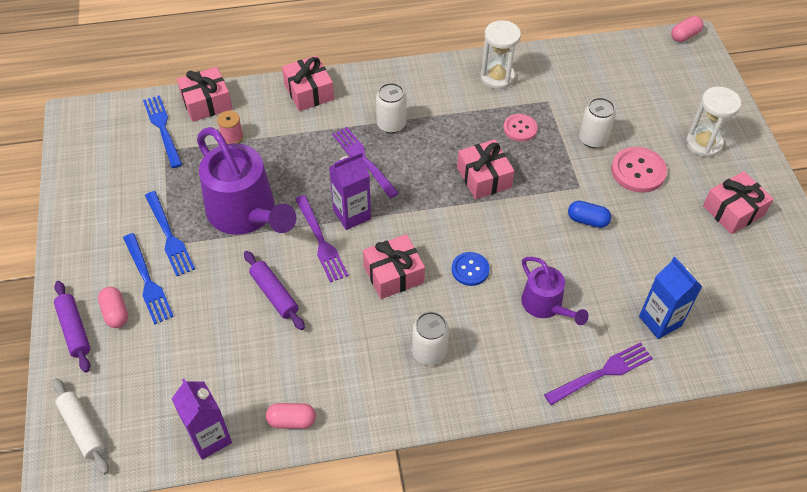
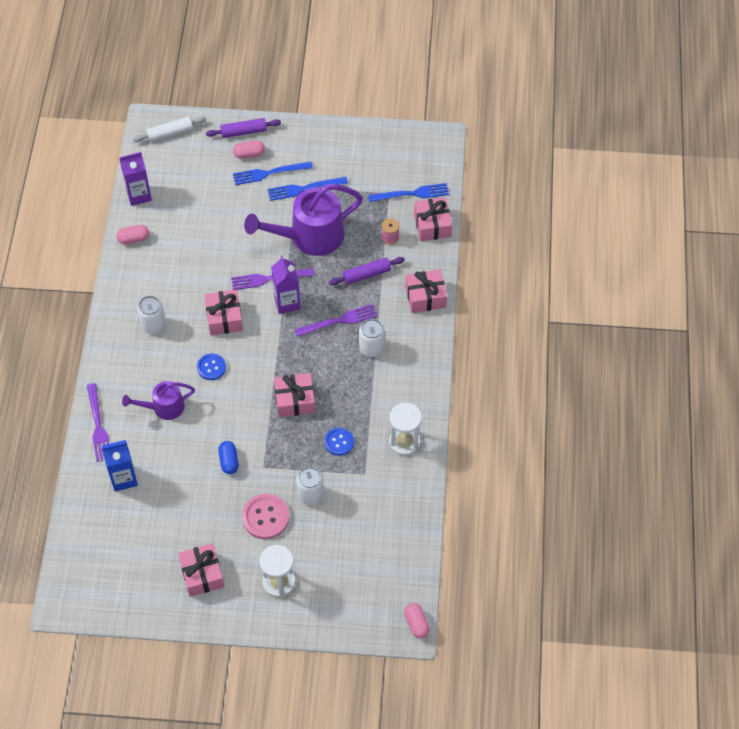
camera: 105 degrees right, 5 degrees up
purple rolling pin [244,251,305,330] -> purple rolling pin moved to [329,257,405,285]
pink capsule [266,403,316,429] -> pink capsule turned 60 degrees clockwise [116,225,149,244]
pink button [503,114,538,142] -> blue button [324,428,354,456]
blue capsule [568,201,611,228] -> blue capsule turned 45 degrees counterclockwise [218,441,239,474]

